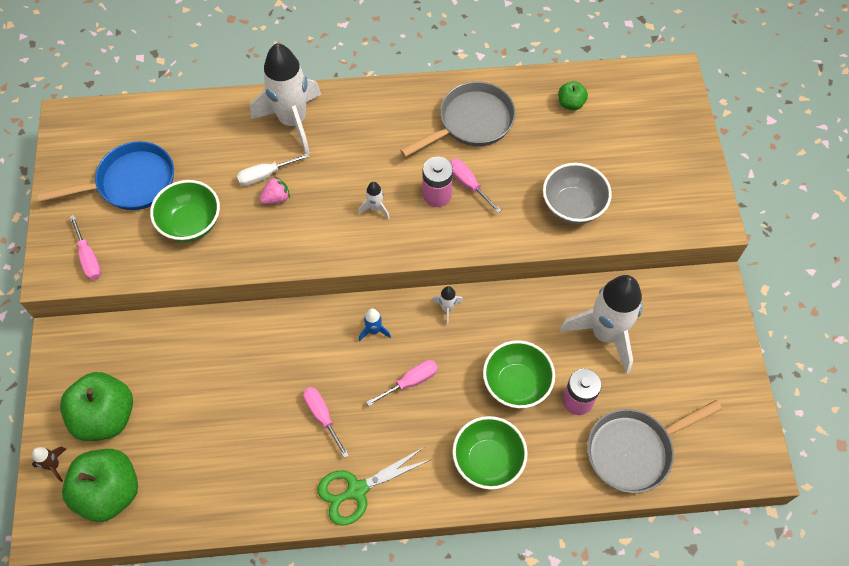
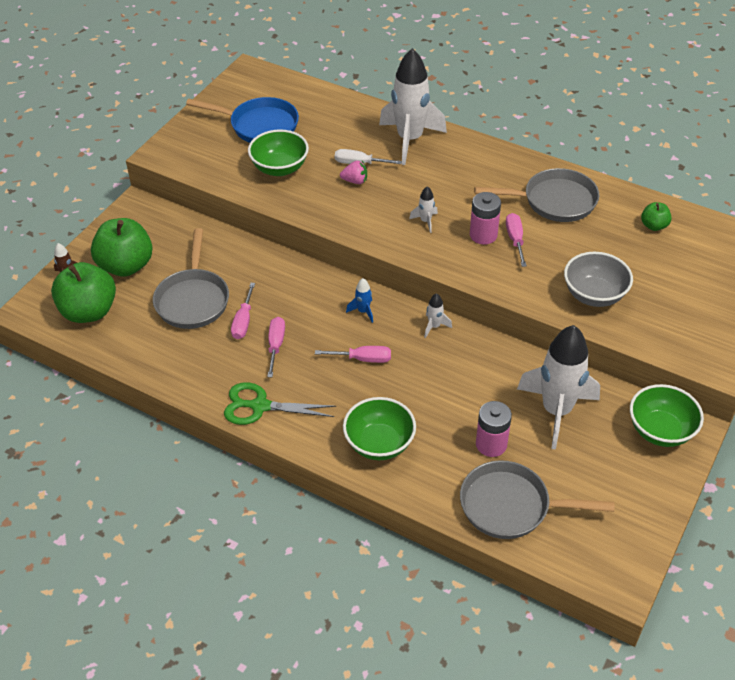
camera: 35 degrees right, 15 degrees down
pink screwdriver [70,215,101,280] -> pink screwdriver moved to [231,283,255,339]
green bowl [483,340,555,408] -> green bowl moved to [630,384,704,447]
none -> grey pan [153,228,229,329]

